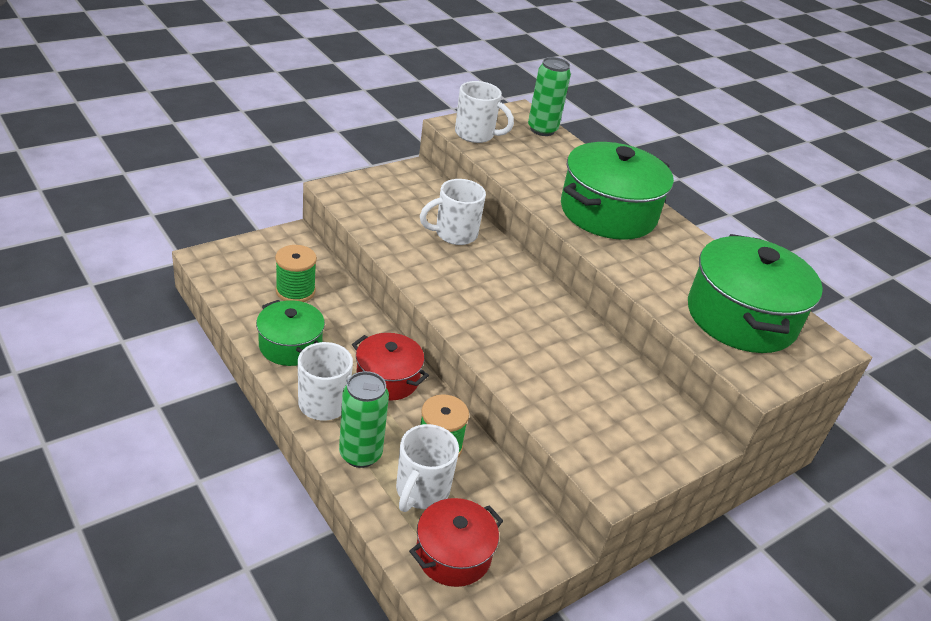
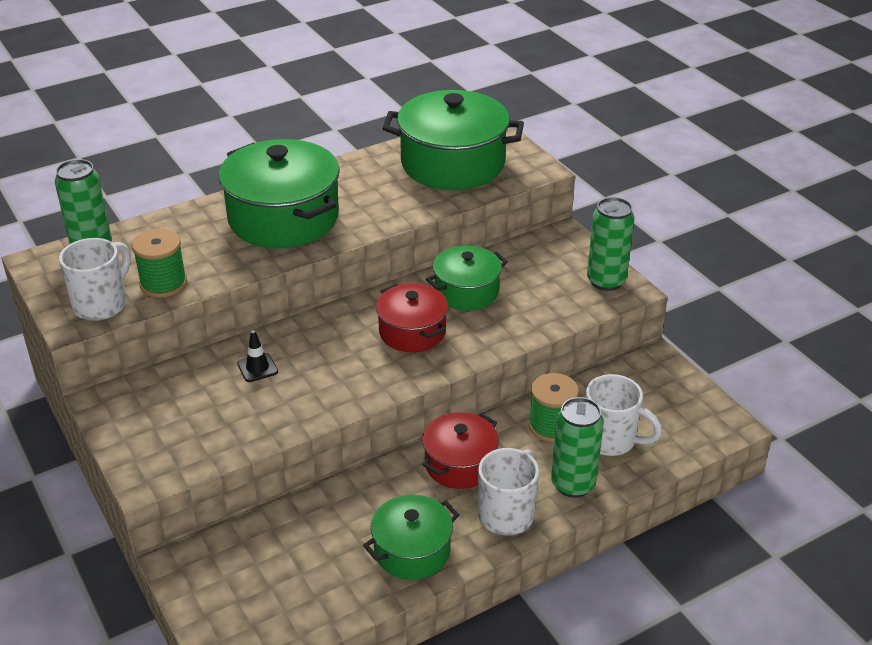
camera: 80 degrees left, 0 degrees up
green spool [275,245,317,302] -> green spool moved to [132,228,187,298]
red pot [409,498,503,587] -> red pot moved to [376,283,448,352]
white mug [420,179,486,245] -> black traffic cone [237,330,278,382]
none -> green pot [426,245,508,311]
none -> green can [587,197,634,291]

